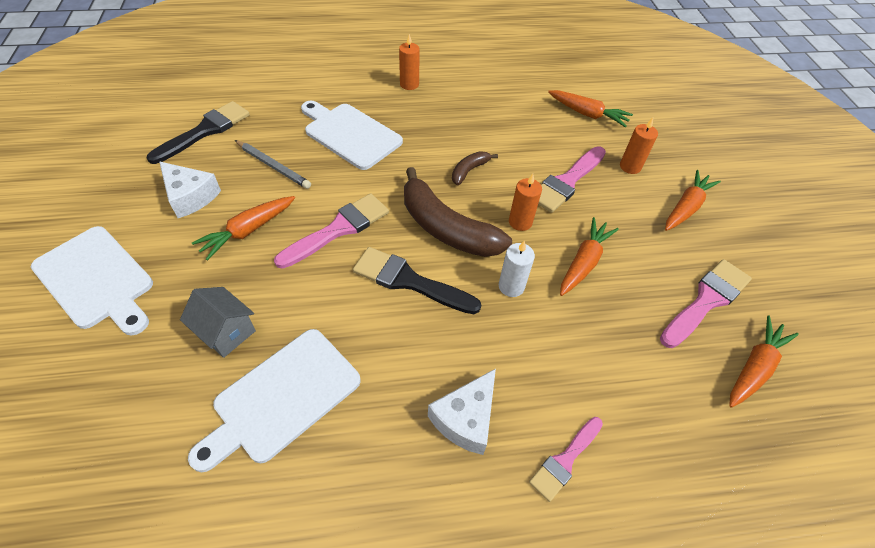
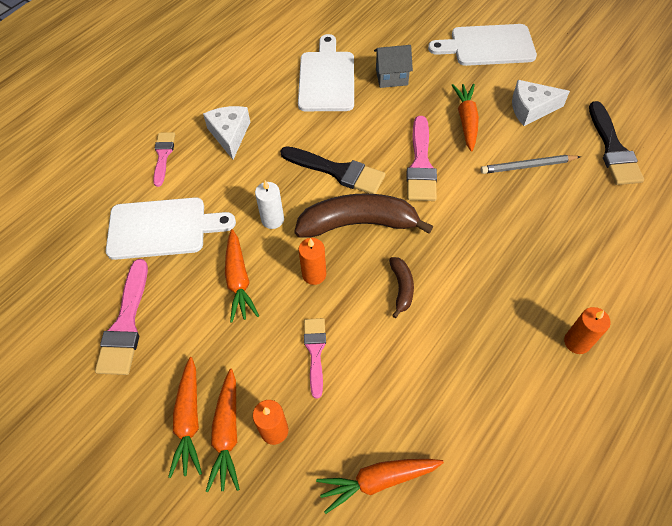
camera: 140 degrees right, 5 degrees up
white cutting board [301,101,403,170] -> white cutting board moved to [106,197,236,260]
black brush [353,247,481,314] -> black brush turned 45 degrees clockwise [280,146,385,194]
pink brush [538,146,606,213] -> pink brush [304,318,326,399], size x0.63
orange carrot [729,315,799,408] -> orange carrot moved to [205,369,240,492]

